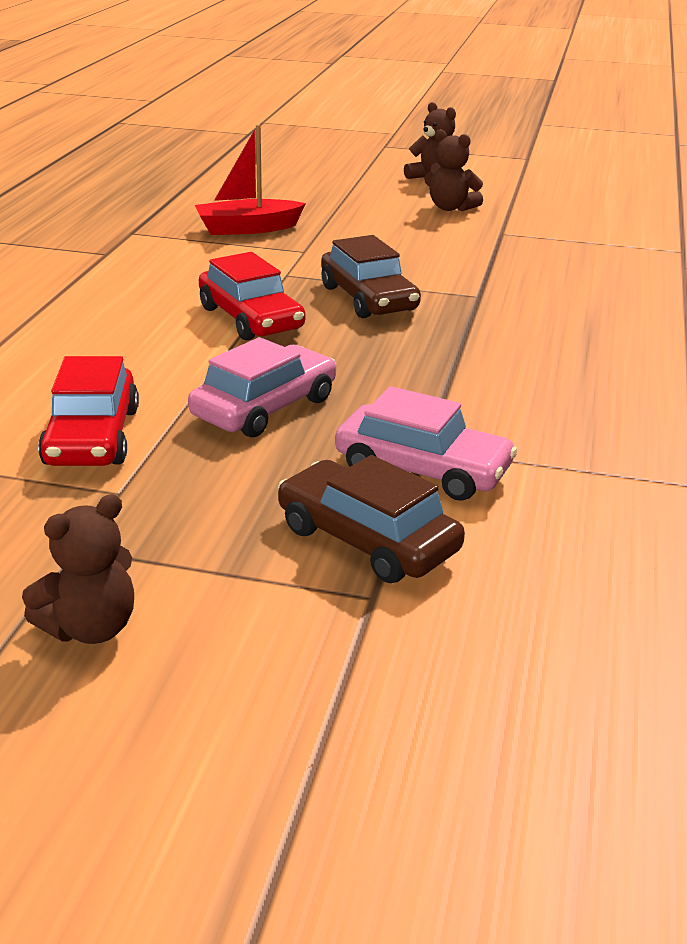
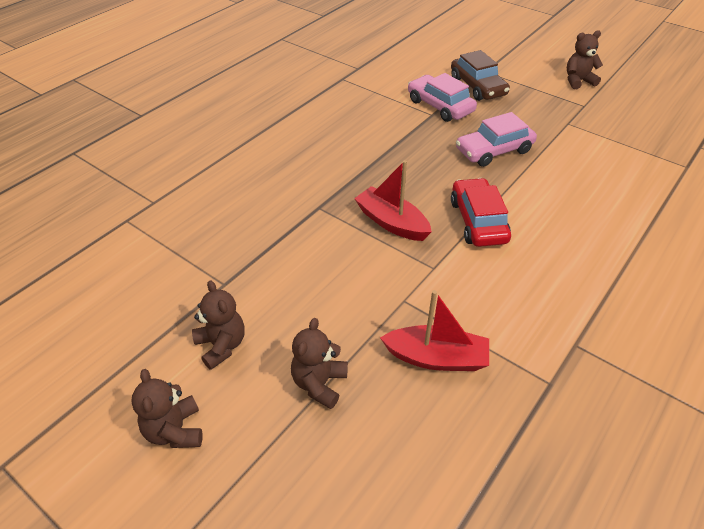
camera: 155 degrees left, 15 degrees up
red car [38,356,139,466] -> none
brown car [321,235,421,318] -> red boat [354,160,432,241]
none -> brown teddy bear [291,318,348,409]

